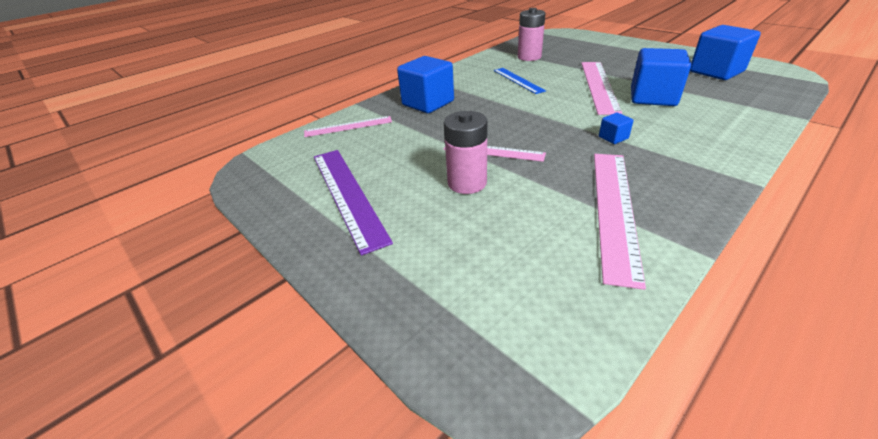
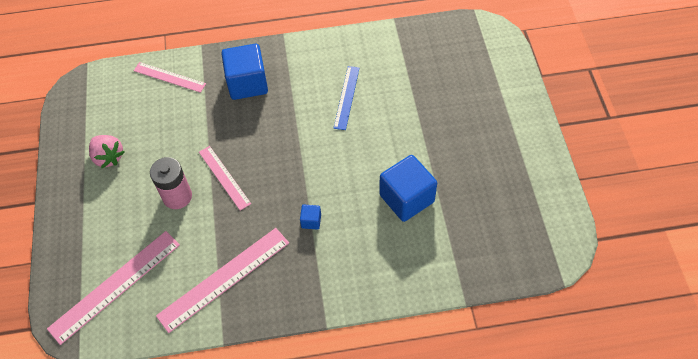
camera: 35 degrees right, 20 degrees up
purple ruler [314,150,393,256] -> pink strawberry [89,135,124,168]
pink battery [518,8,546,61] -> none
pink ruler [581,62,622,115] -> pink ruler moved to [47,231,180,345]
blue cube [690,25,761,80] -> none

